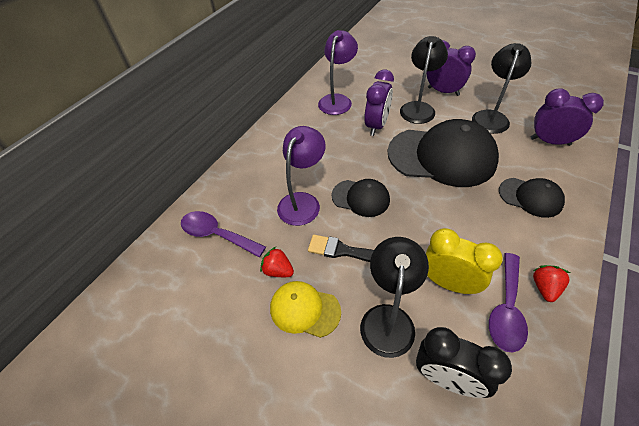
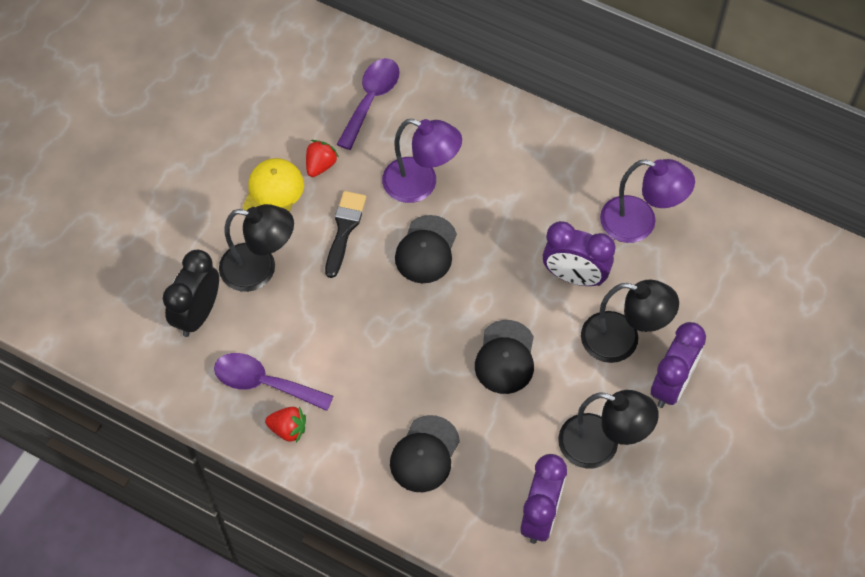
camera: 85 degrees right, 10 degrees up
black cap [388,119,499,187] -> black cap [475,320,534,394], size x0.51
yellow clock [426,228,503,294] -> none

